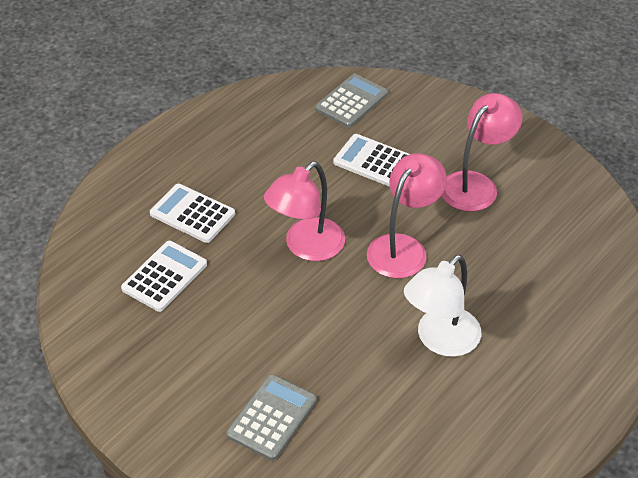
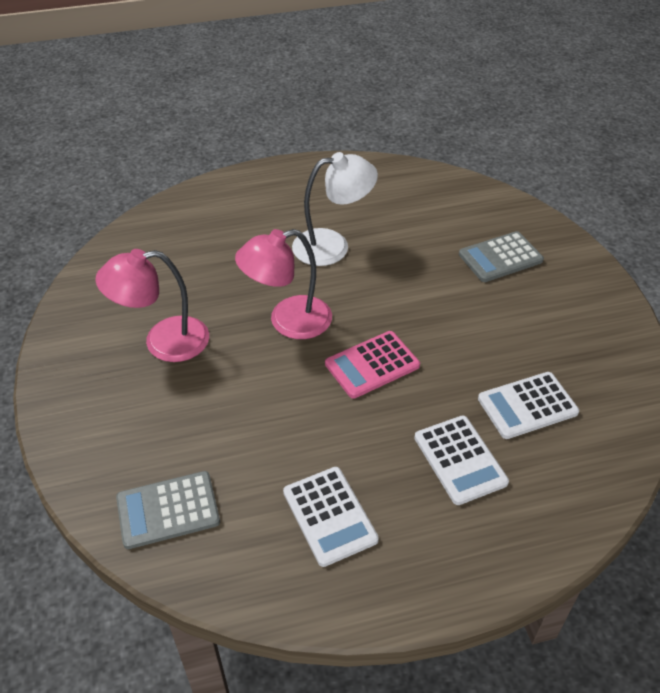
camera: 145 degrees left, 0 degrees up
pink lamp [264,161,345,261] -> pink calculator [325,331,420,399]
white calculator [333,134,410,187] -> white calculator moved to [283,467,379,567]

